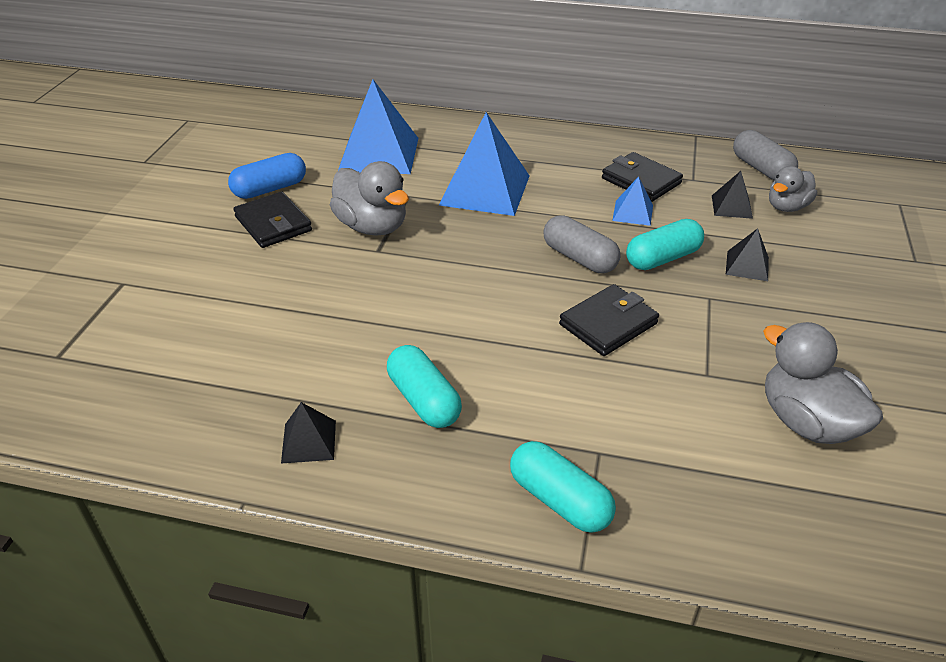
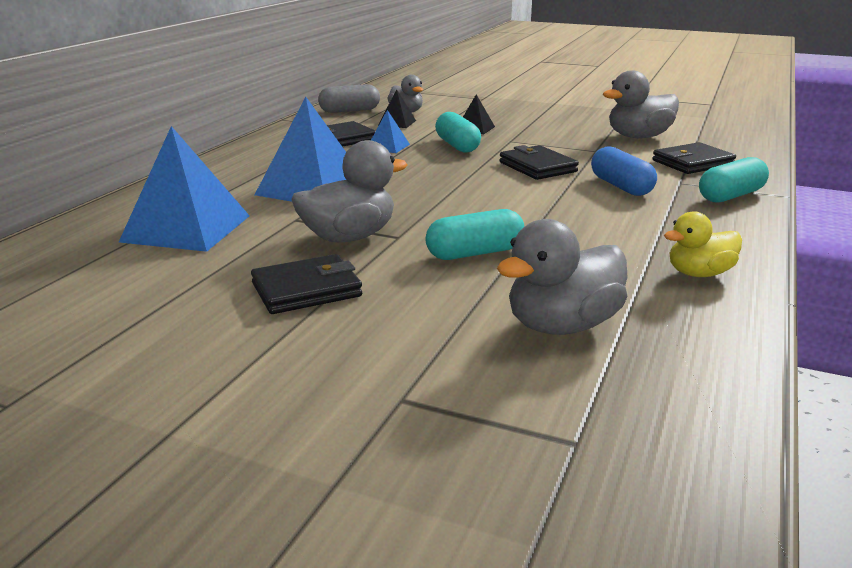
camera: 80 degrees left, 15 degrees down
blue capsule [228,153,306,199] -> blue capsule moved to [591,146,657,196]
black pyramid [281,402,336,464] -> yellow duck [664,211,742,277]
turquoise capsule [387,345,462,428] -> turquoise capsule moved to [425,209,525,260]
grey capsule [543,215,620,273] -> none
none -> grey duck [497,219,628,335]
none -> black wallet [652,142,736,174]

